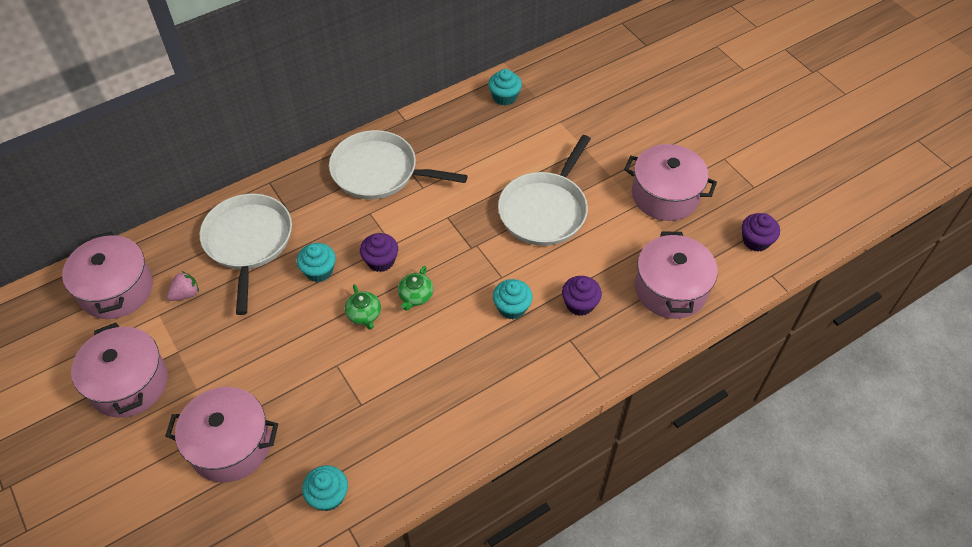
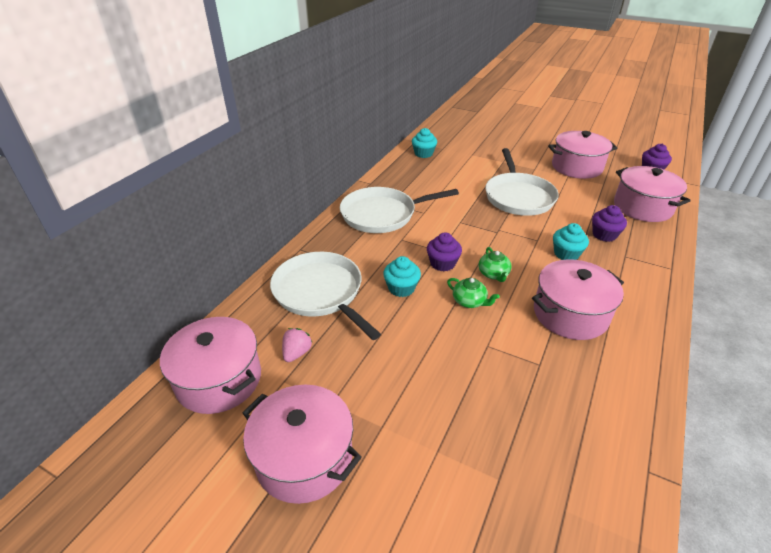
camera: 30 degrees left, 15 degrees down
pink pot [165,387,278,482] -> pink pot moved to [532,259,624,340]
turquoise cupcake [302,465,348,511] -> none

